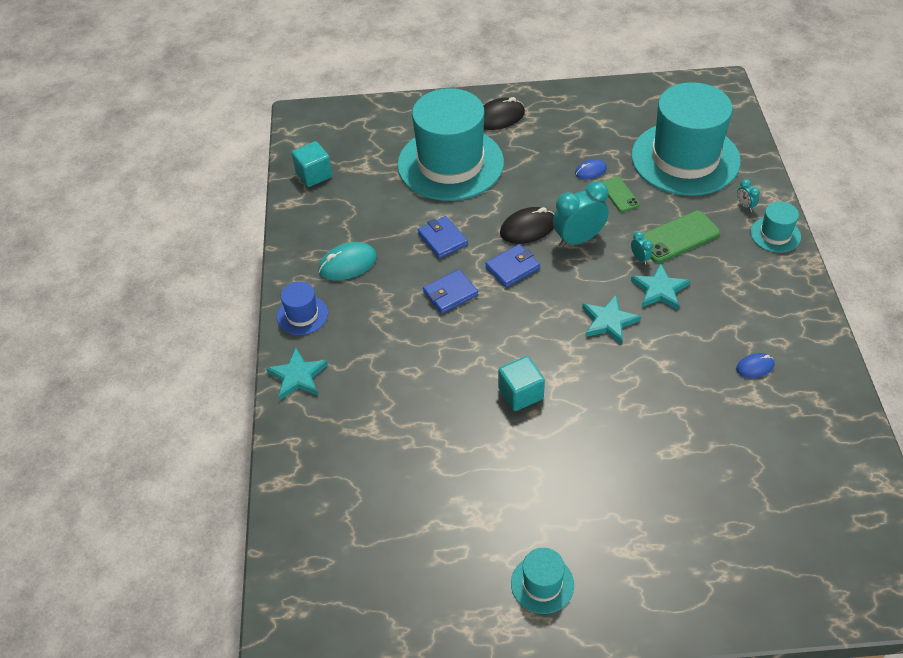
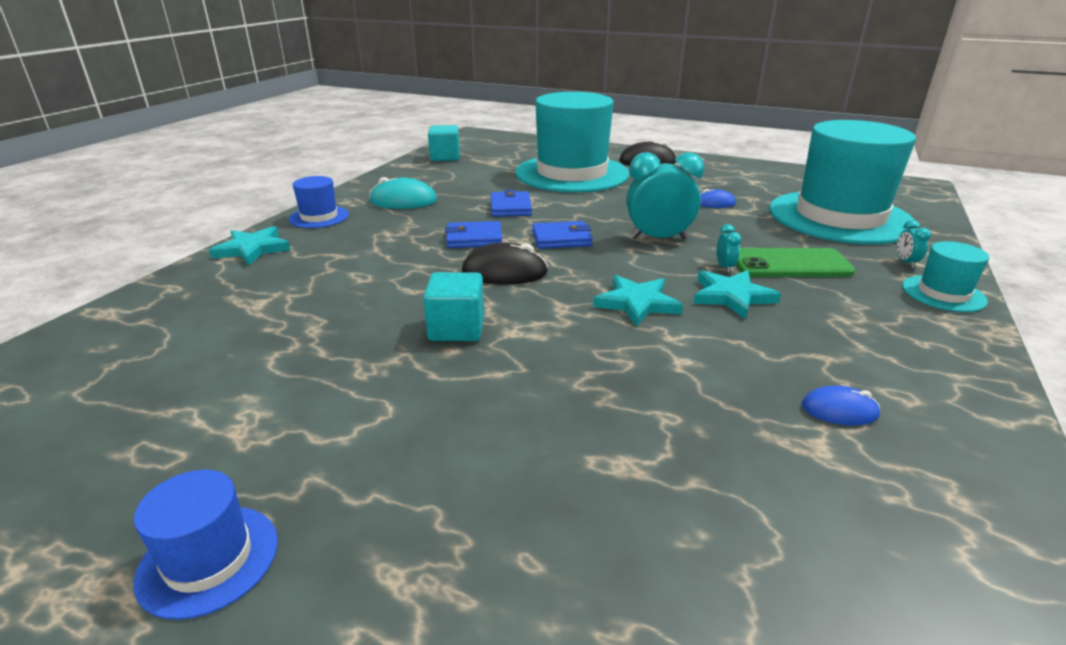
camera: 25 degrees right, 20 degrees down
black mouse [500,207,554,244] -> black mouse moved to [462,243,548,285]
turquoise hat [511,548,574,614] -> blue hat [134,470,278,620]
green phone [601,177,640,212] -> none

